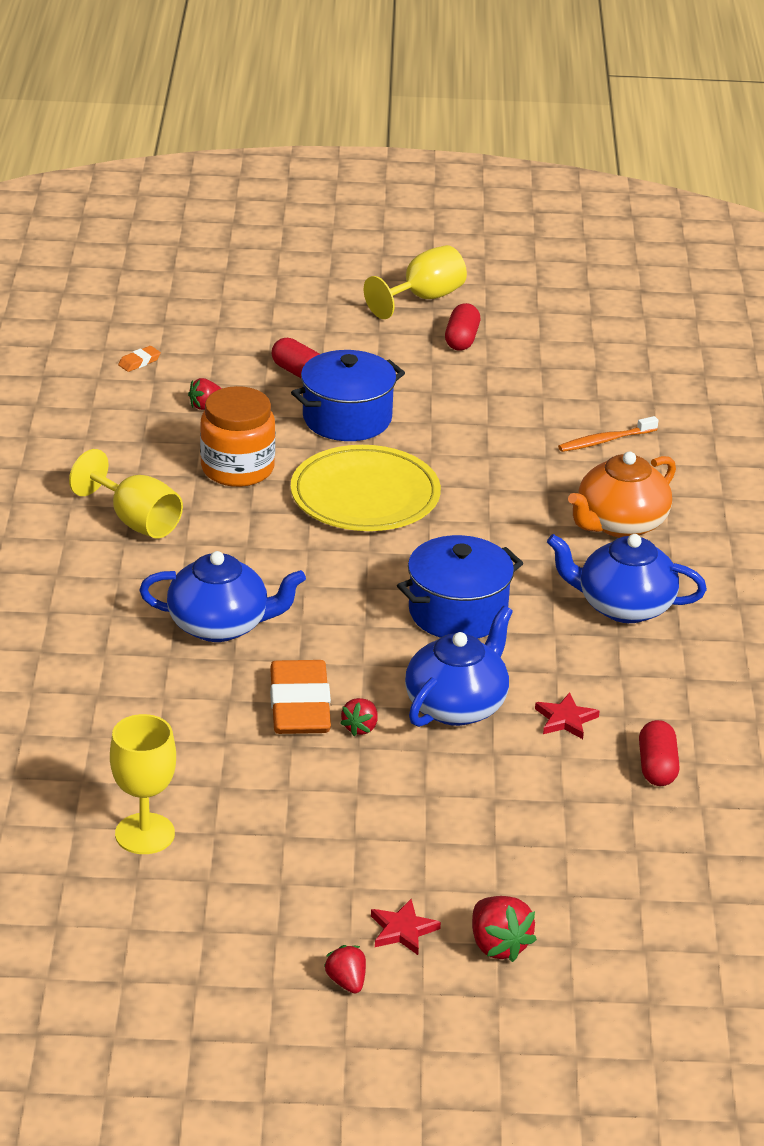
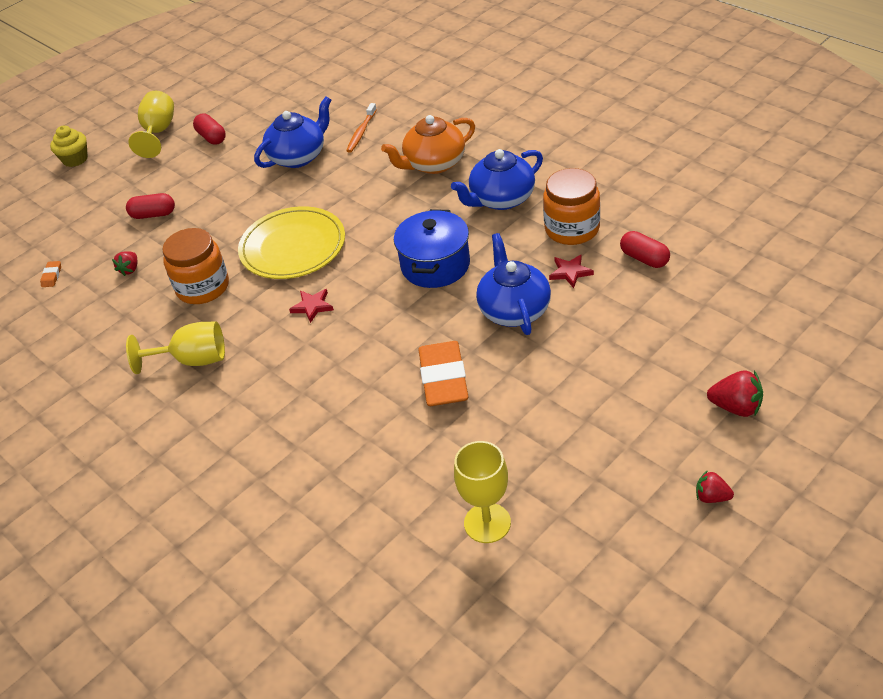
camera: 40 degrees left, 10 degrees up
blue teapot [139,551,306,642] -> blue teapot moved to [254,97,331,168]
orange eraser [270,660,331,734] -> orange eraser turned 45 degrees clockwise [418,341,469,406]
blue pot [291,350,405,441] -> none
red strawberry [340,698,378,736] -> none
red star [371,899,441,955] -> red star moved to [289,289,334,323]
orange teapot [568,452,676,538] -> orange teapot turned 60 degrees clockwise [381,115,475,174]
none -> yellow cupcake [50,125,88,167]
none -> orange jar [543,168,600,245]

